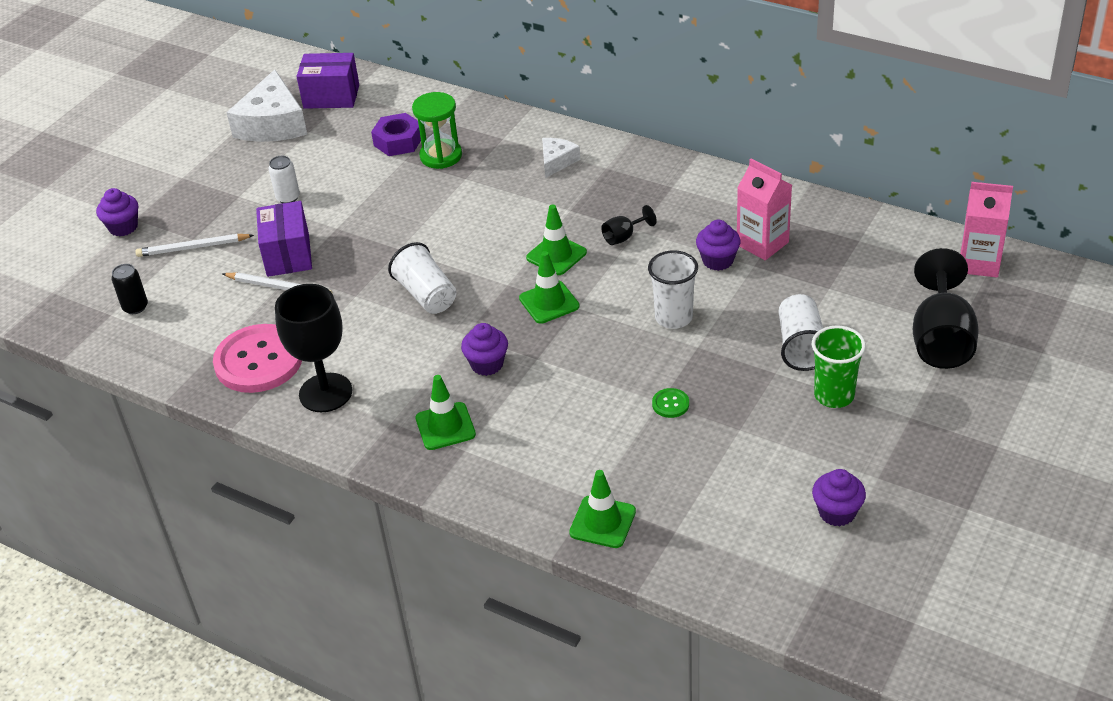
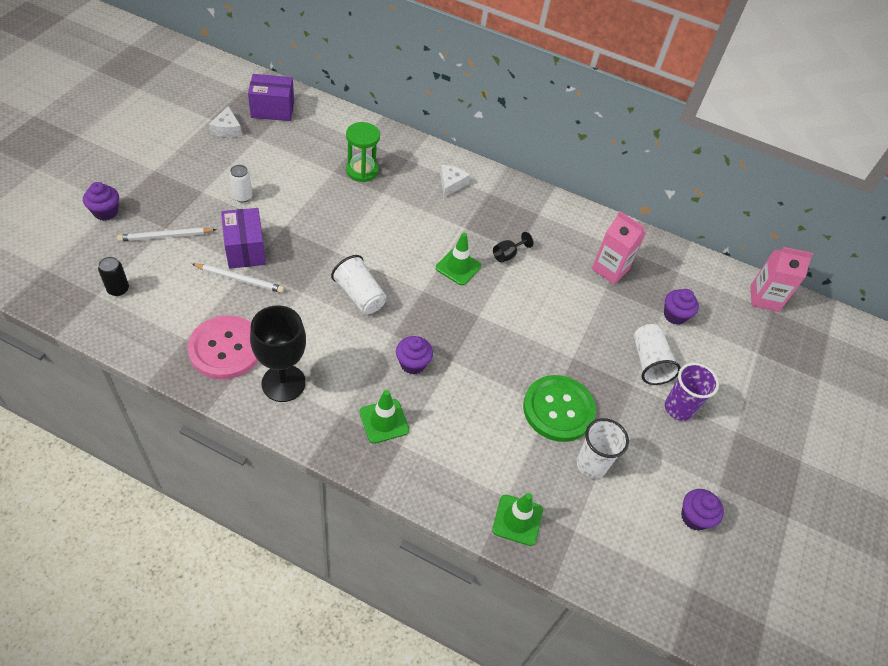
camera: 15 degrees left, 10 degrees up
white cheese [226,70,308,142] -> white cheese [209,106,242,137], size x0.52
purple nut [371,113,421,156] -> none
green traffic cone [519,251,579,324] -> none
white cup [648,250,698,329] -> white cup moved to [576,418,629,479]
green button [652,388,689,418] -> green button [523,375,596,442], size x2.50
purple cupcake [696,220,741,271] -> purple cupcake moved to [664,289,699,325]
green cup [812,325,866,408] -> purple cup [665,363,719,421]
black goblet [913,248,979,369] -> none

